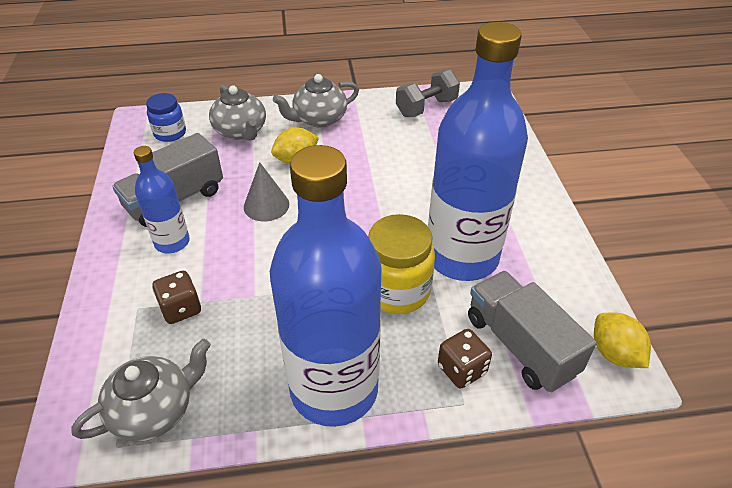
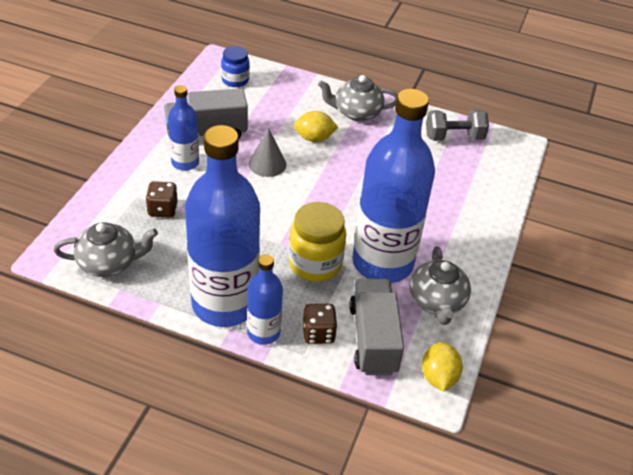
camera: 25 degrees right, 0 degrees up
grey teapot [209,85,266,141] -> grey teapot moved to [409,246,471,325]
none -> blue bottle [247,254,283,345]

